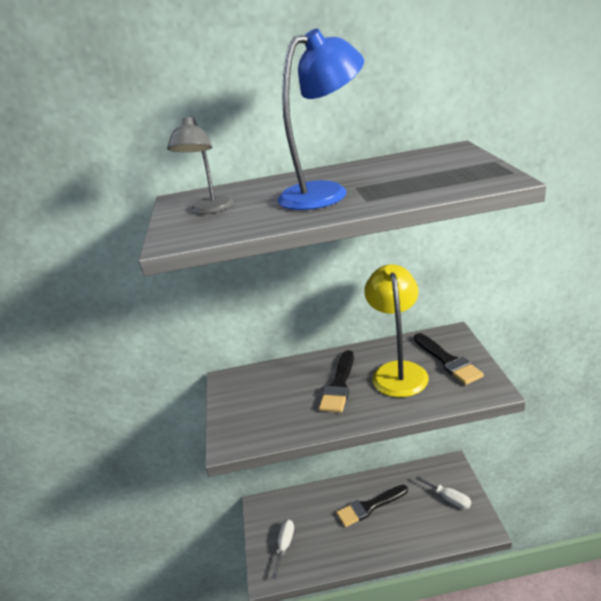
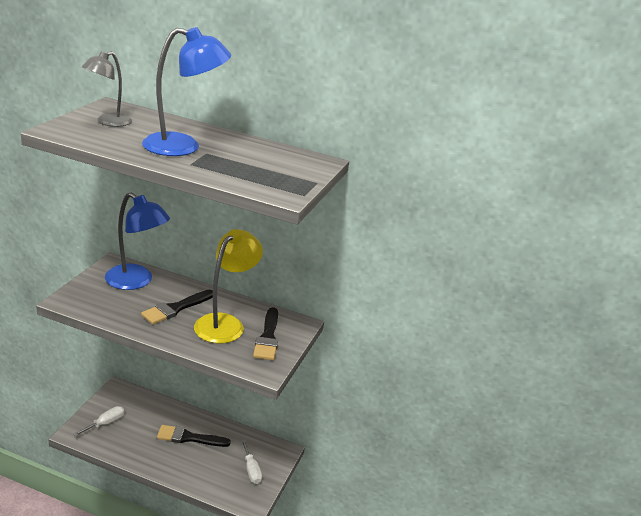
camera: 20 degrees right, 0 degrees up
none -> blue lamp [105,192,170,290]

